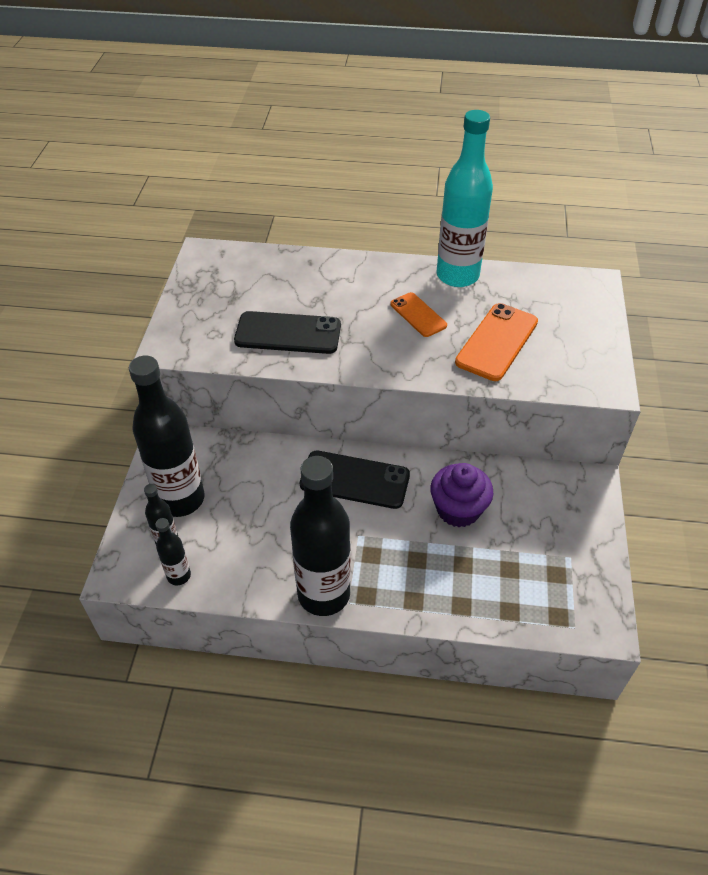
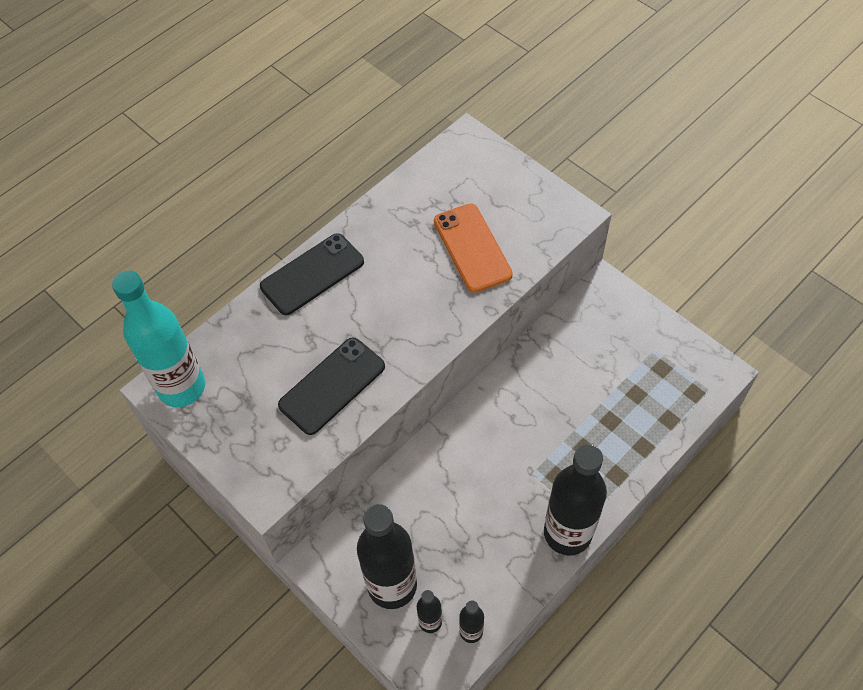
camera: 50 degrees left, 10 degrees up
black phone [300,451,410,509] -> black phone moved to [260,233,364,315]
orange phone [390,292,447,337] -> none
purple cupcake [430,463,493,528] -> none
turquoise bottle [436,110,493,287] -> turquoise bottle moved to [112,270,205,407]

